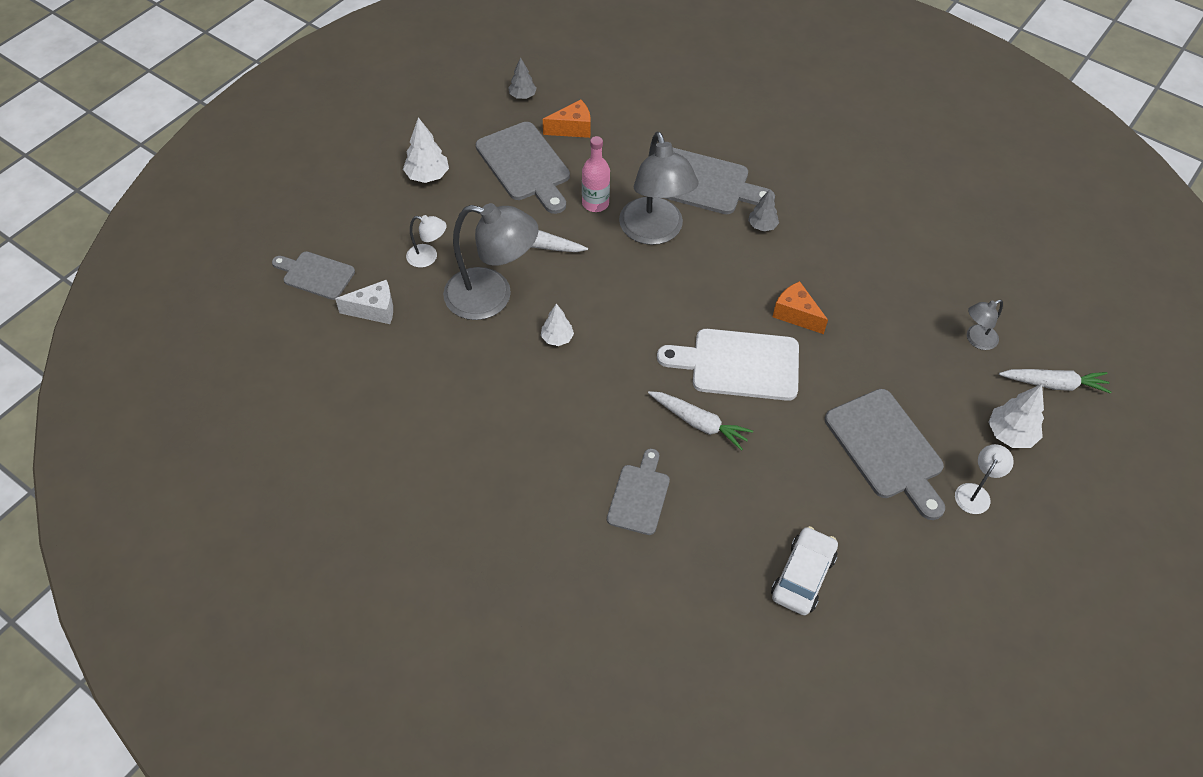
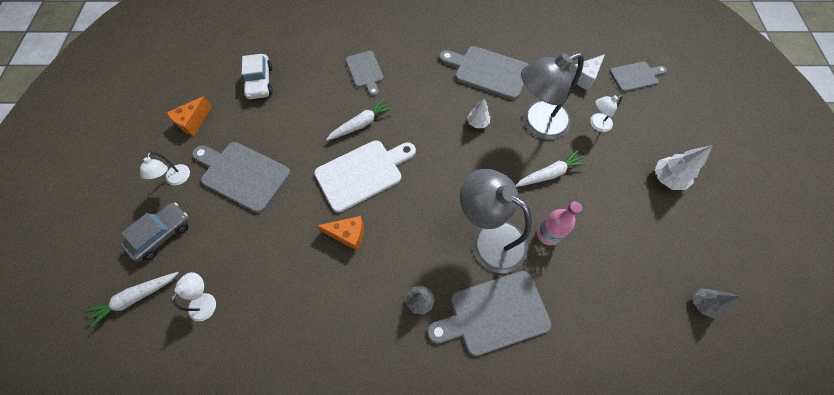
camera: 145 degrees right, 10 degrees up
grey cutting board [476,122,570,214] -> grey cutting board moved to [439,46,529,100]
orange cheese [543,100,591,138] -> orange cheese moved to [167,96,212,136]
white carrot [648,391,753,451] -> white carrot turned 150 degrees clockwise [326,98,394,141]
grey lamp [967,300,1003,350] -> white lamp [171,272,216,321]
white tree [988,384,1044,448] -> grey car [120,203,190,262]

